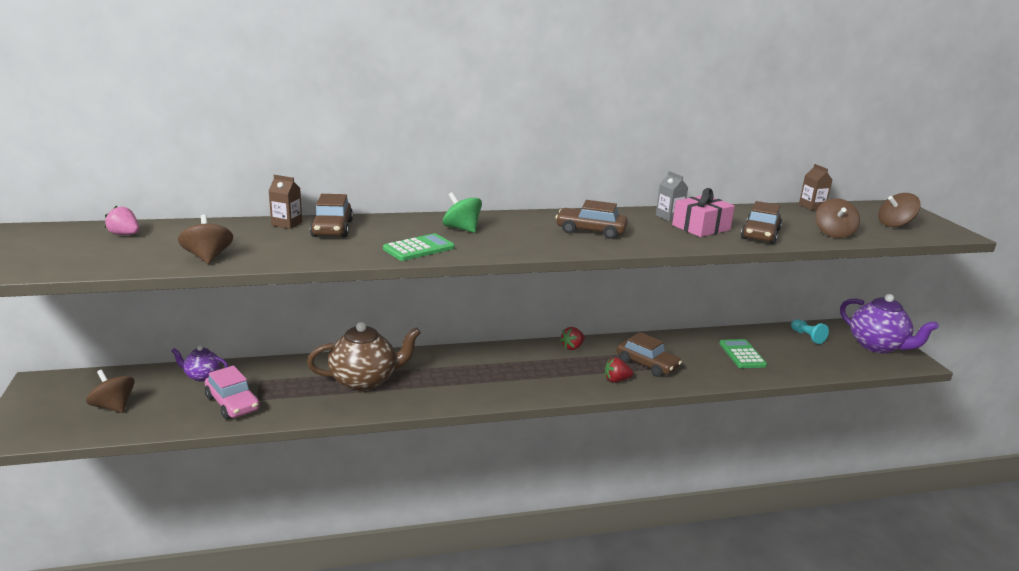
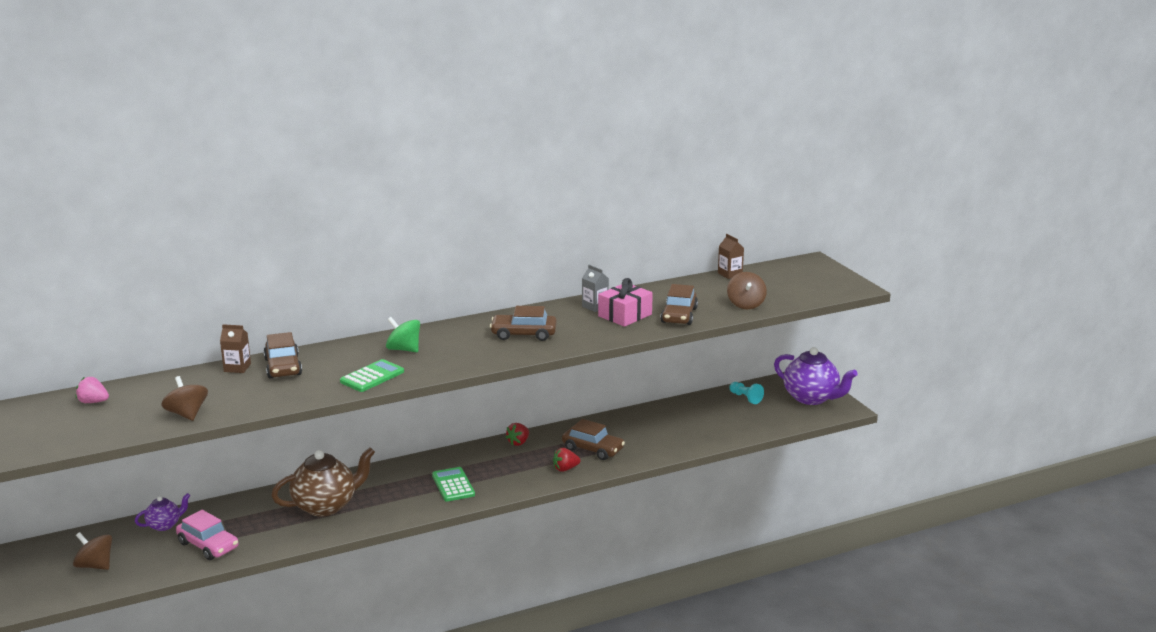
camera: 10 degrees left, 0 degrees up
purple teapot [171,346,228,381] -> purple teapot turned 150 degrees clockwise [135,493,190,531]
green calculator [719,339,767,368] -> green calculator moved to [432,467,475,501]
brown spinning top [878,193,921,227] -> none

